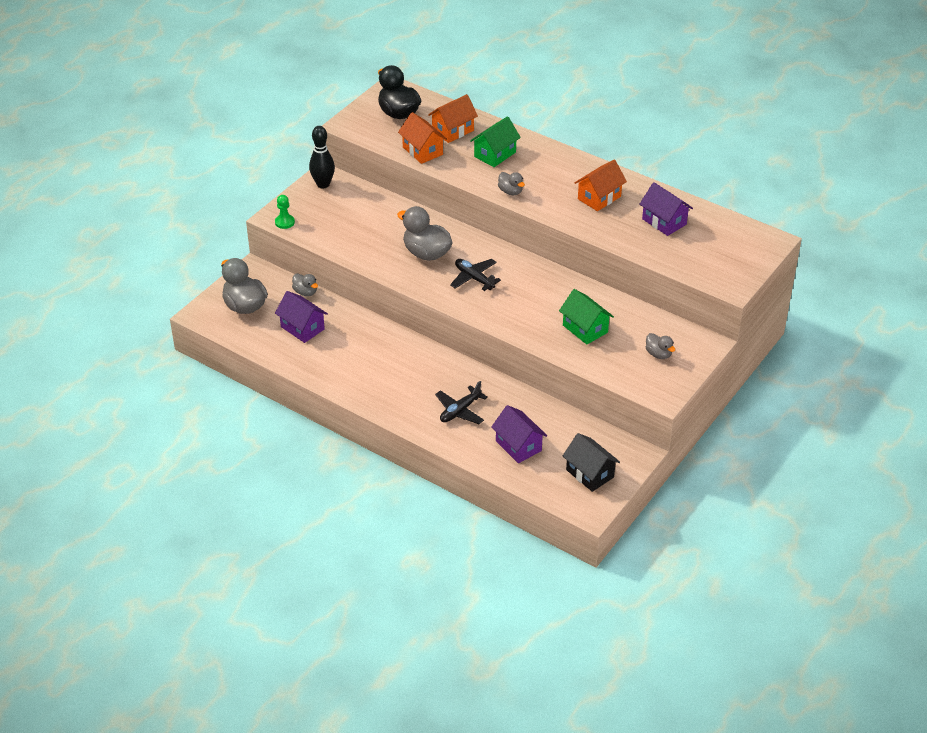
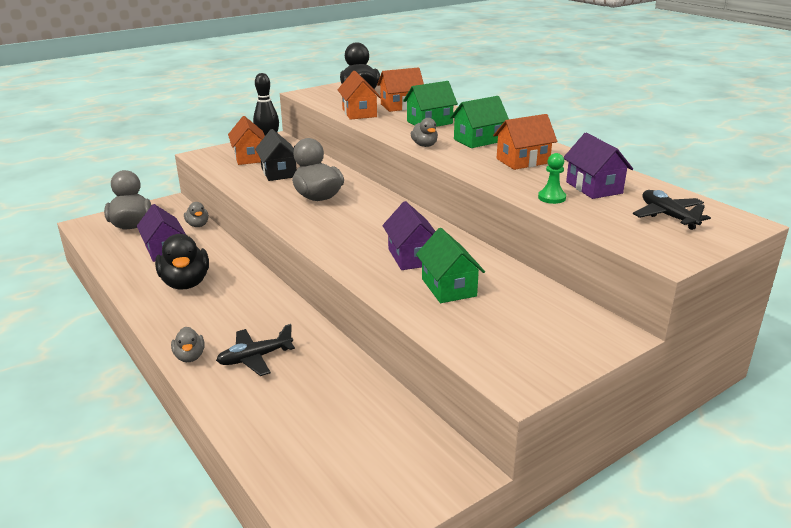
camera: 20 degrees right, 15 degrees down
green pawn [275,195,295,229] -> green pawn moved to [538,153,566,204]
black plane [450,259,501,291] -> black plane moved to [633,190,711,230]
purple house [491,405,547,463] -> purple house moved to [382,201,436,270]
black house [563,433,620,492] -> black house moved to [255,129,297,181]
grey duck [645,333,675,359] -> grey duck moved to [171,327,204,362]
none -> black duck [155,234,209,290]
none -> orange house [228,116,265,165]
none -> green house [450,96,509,148]

